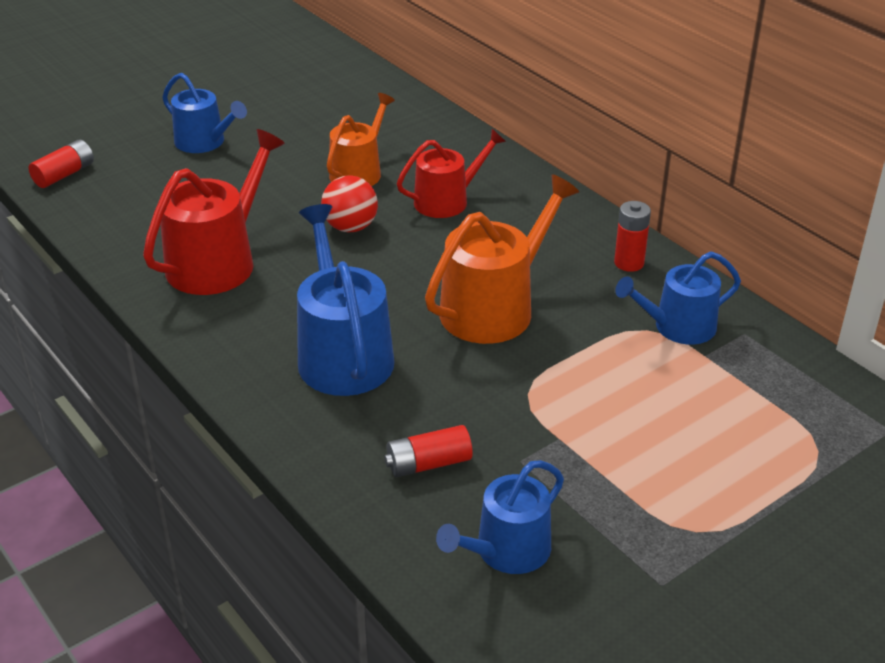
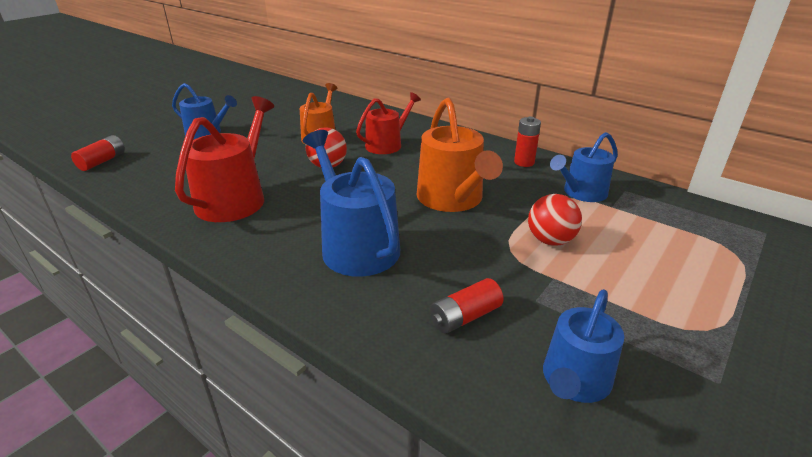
camera: 15 degrees left, 5 degrees down
orange watering can [425,174,579,344] -> orange watering can turned 135 degrees clockwise [417,98,503,212]
none -> red ball [528,194,582,246]

